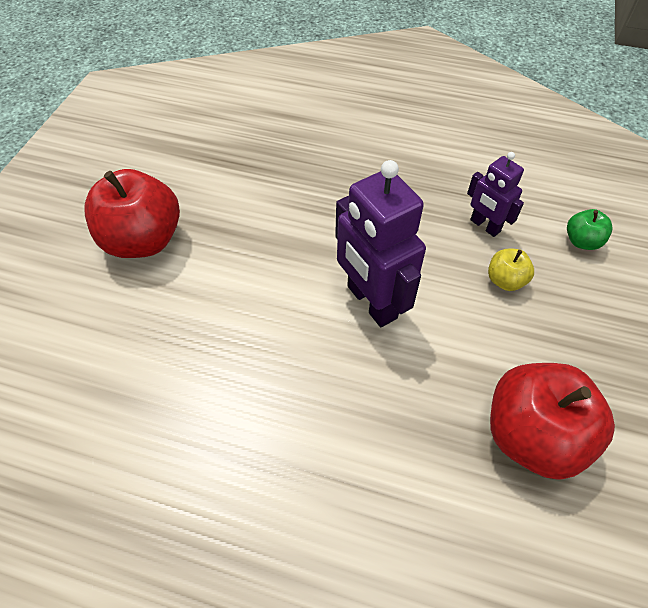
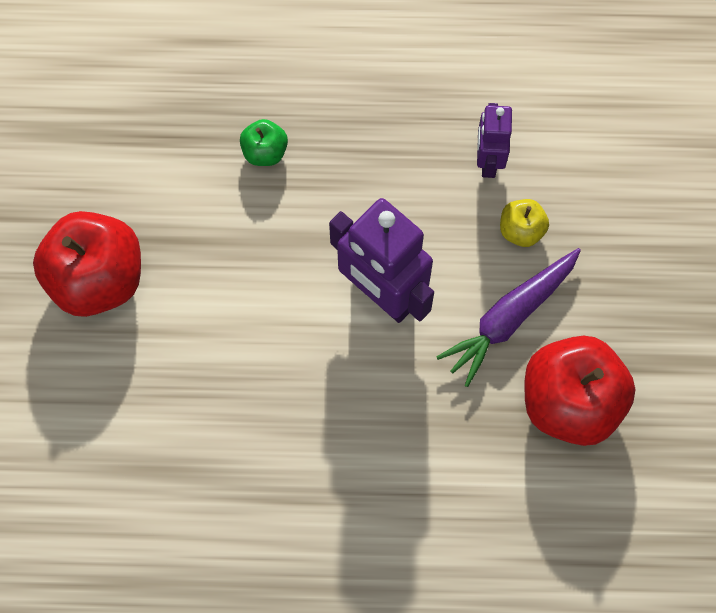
camera: 15 degrees left, 15 degrees up
purple robot [467,152,524,237] -> purple robot turned 60 degrees clockwise [477,103,512,178]
green apple [567,209,612,250] -> green apple moved to [240,119,288,166]
none -> purple carrot [437,248,581,387]

